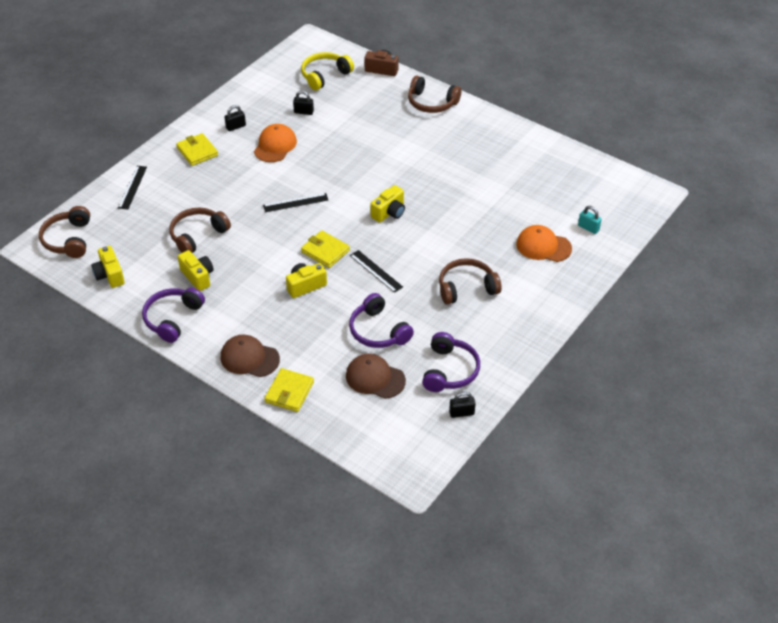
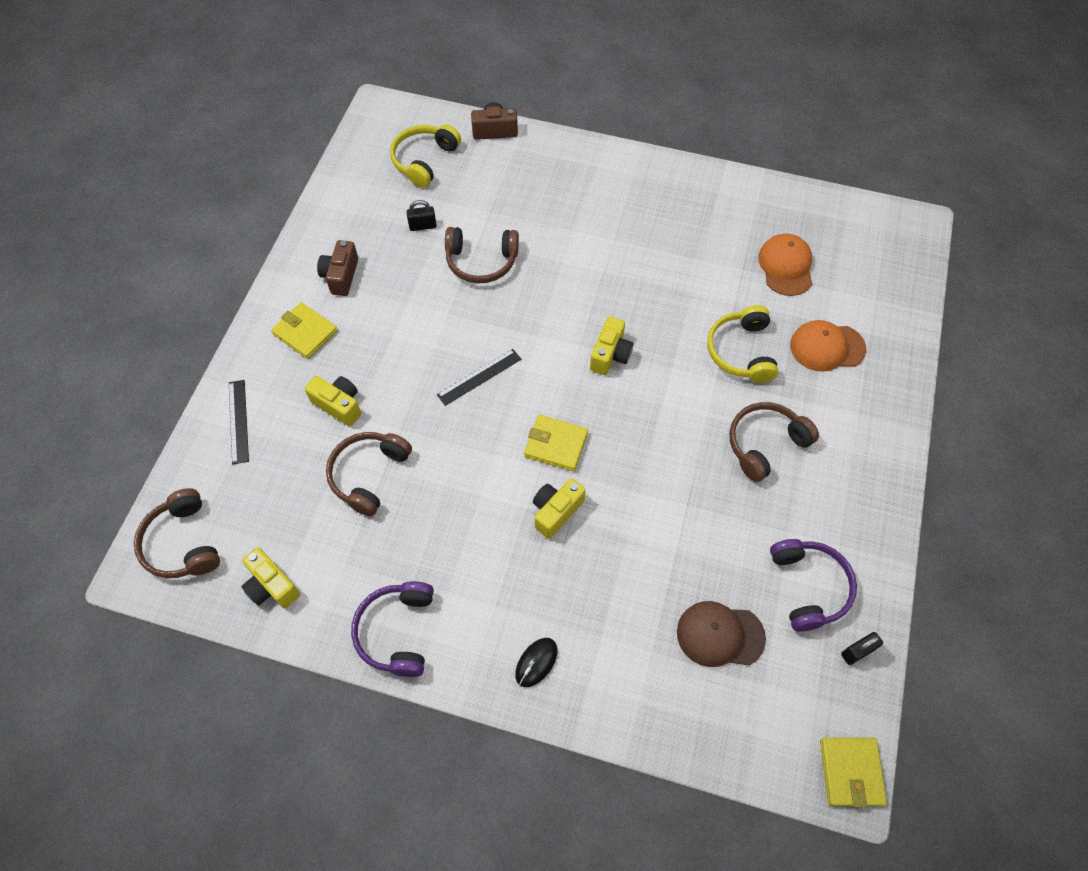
camera: 20 degrees left, 15 degrees up
yellow camera [178,250,214,291] -> yellow camera moved to [305,376,361,427]
brown cap [220,335,280,377] -> black mouse [515,638,557,687]
black padlock [225,105,246,131] -> brown camera [317,240,358,296]
orange cap [254,124,297,162] -> orange cap moved to [758,234,812,296]
yellow wallet [264,368,314,412] -> yellow wallet moved to [820,738,887,807]
purple headphones [349,293,414,348] -> none
black ruler [350,250,403,293] -> none
brown headphones [408,75,461,113] -> brown headphones moved to [445,227,519,283]
turquoise padlock [578,206,602,234] -> none
none -> yellow headphones [707,305,778,383]

